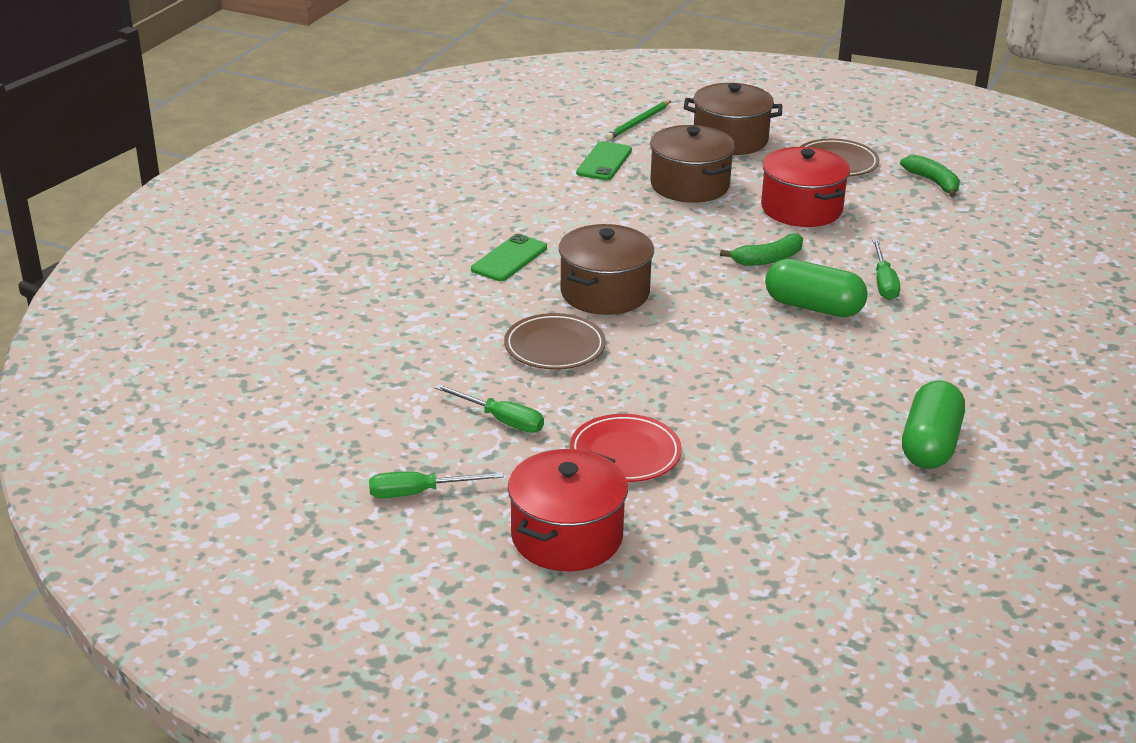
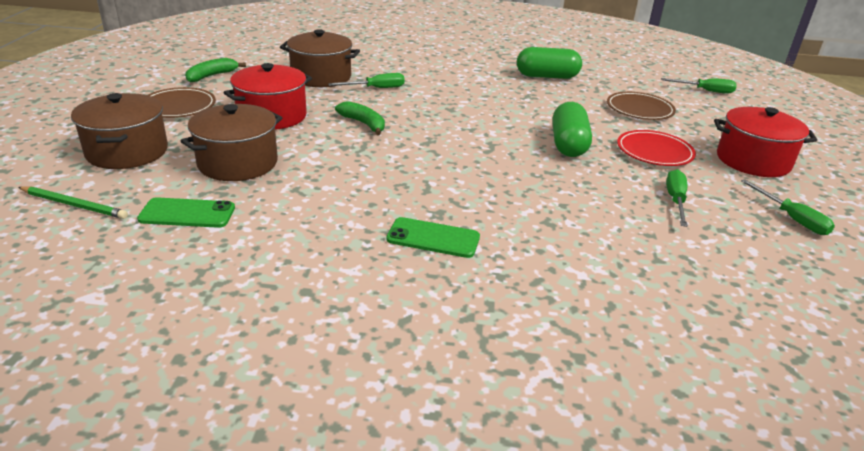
camera: 110 degrees left, 0 degrees up
brown plate [504,313,606,370] -> brown plate moved to [607,92,676,120]
brown pot [559,224,654,315] -> brown pot moved to [280,29,360,87]
green capsule [765,259,868,317] -> green capsule moved to [552,102,592,157]
none -> green screwdriver [661,78,737,94]

